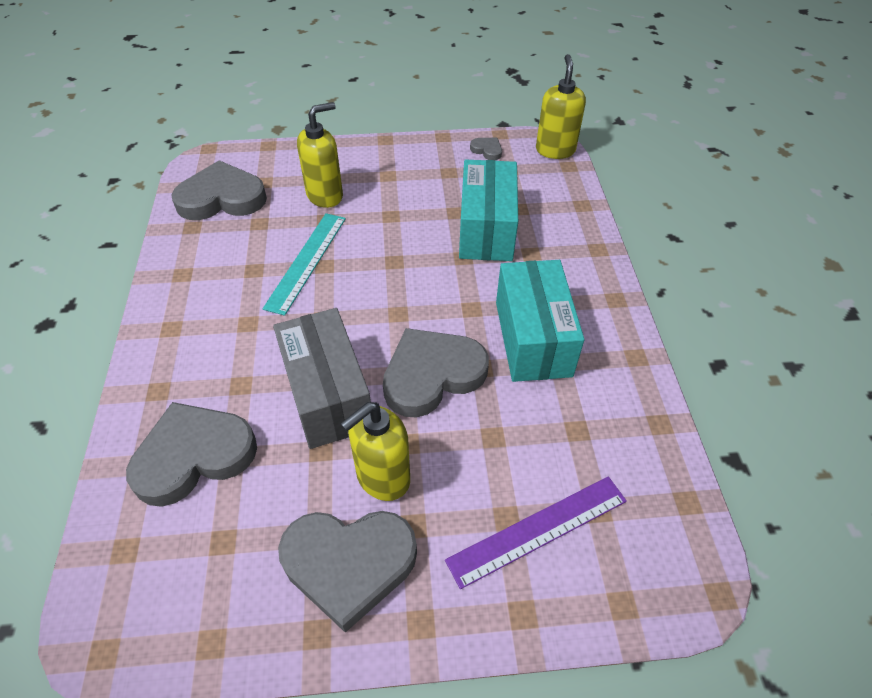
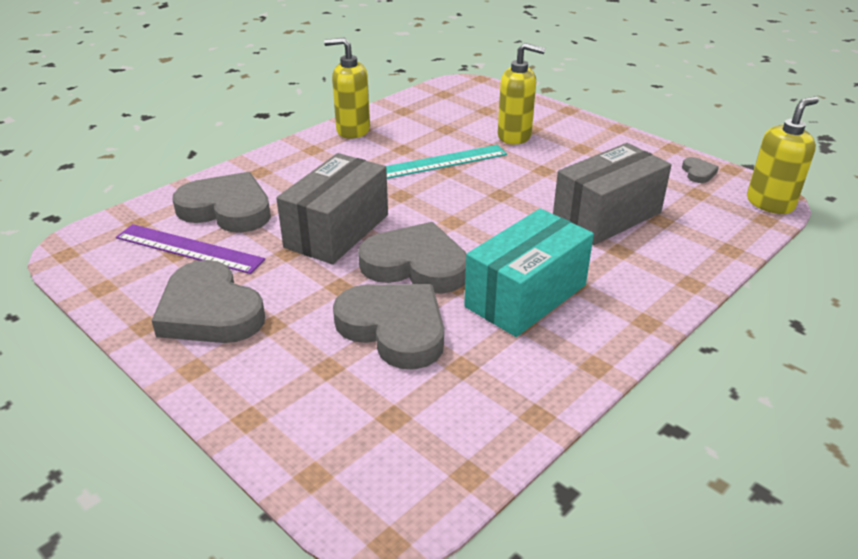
camera: 50 degrees right, 15 degrees down
grey heart [172,160,267,220] -> grey heart moved to [333,284,444,370]
yellow soap dispenser [341,402,410,501] -> yellow soap dispenser moved to [324,37,370,139]
purple ruler [445,476,627,589] -> purple ruler moved to [116,224,265,274]
turquoise box [459,160,518,261] -> grey box [553,143,672,245]

